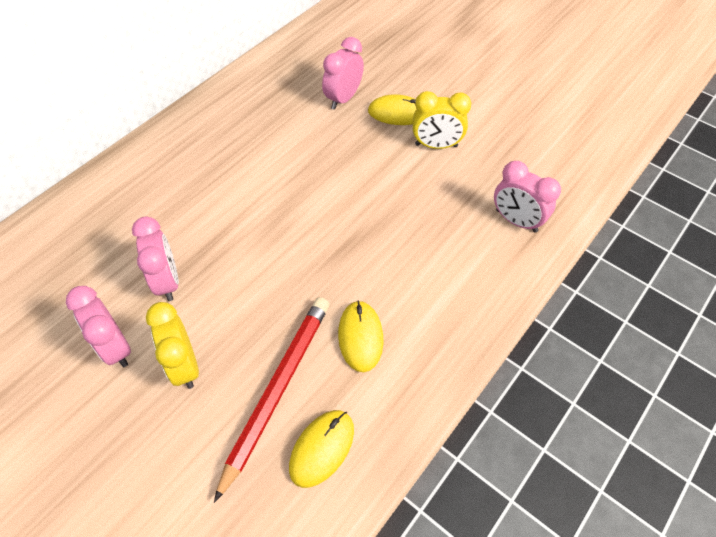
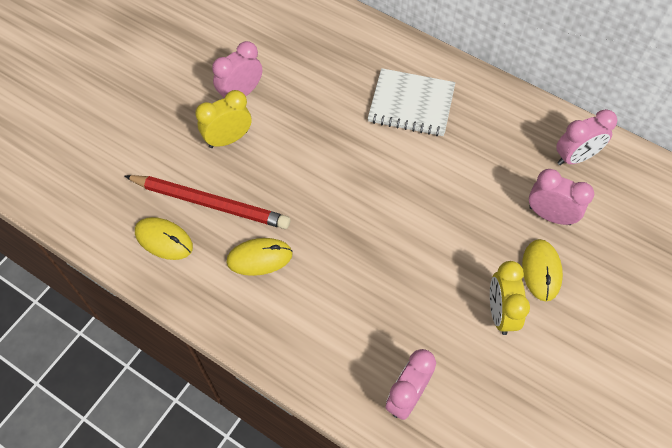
camera: 85 degrees right, 5 degrees up
pink clock [132,216,179,301] -> pink clock moved to [556,109,617,165]
none -> white notebook [368,68,455,136]

